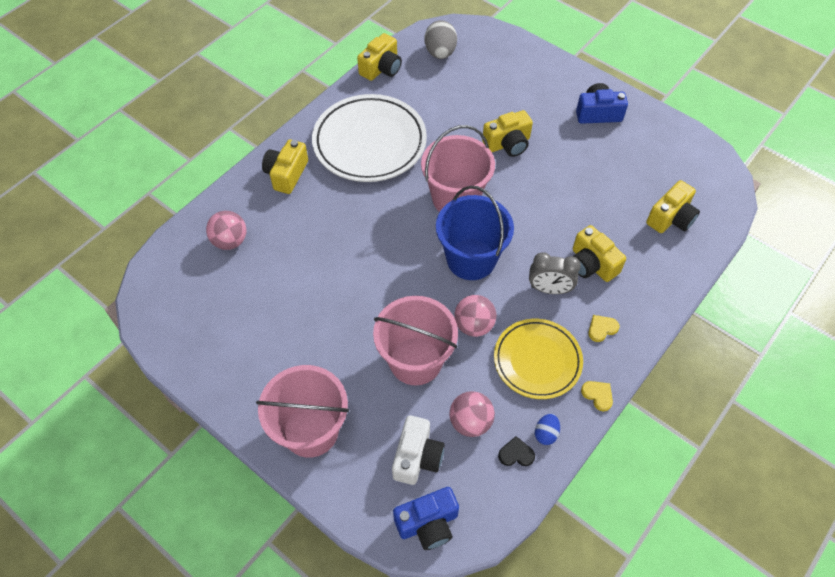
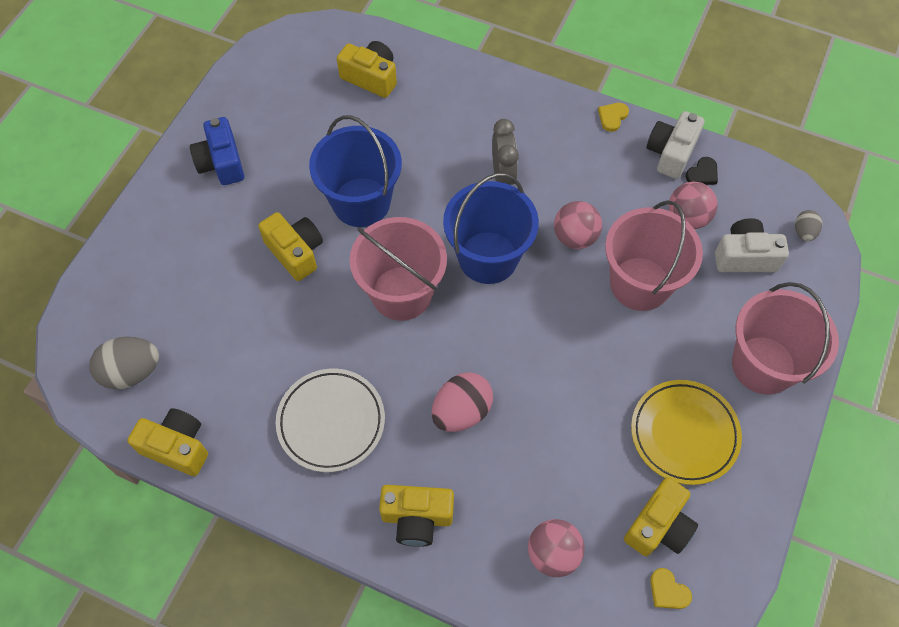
camera: 105 degrees left, 5 degrees up
white plate [312,94,427,182] -> white plate [276,368,385,472], size x0.65
blue camera [393,487,459,550] -> grey egg [795,210,822,241]
yellow plate [494,319,583,399] -> yellow plate moved to [631,380,742,485]
black heart [498,436,535,466] -> black heart turned 120 degrees counterclockwise [686,157,718,185]
blue egg [535,414,560,445] -> white camera [646,111,704,179]
yellow camera [573,225,626,282] -> yellow camera moved to [624,477,698,556]
yellow heart [588,315,620,342] -> yellow heart moved to [650,568,692,609]
none -> blue bucket [309,115,402,227]
none -> pink egg [432,372,493,432]

